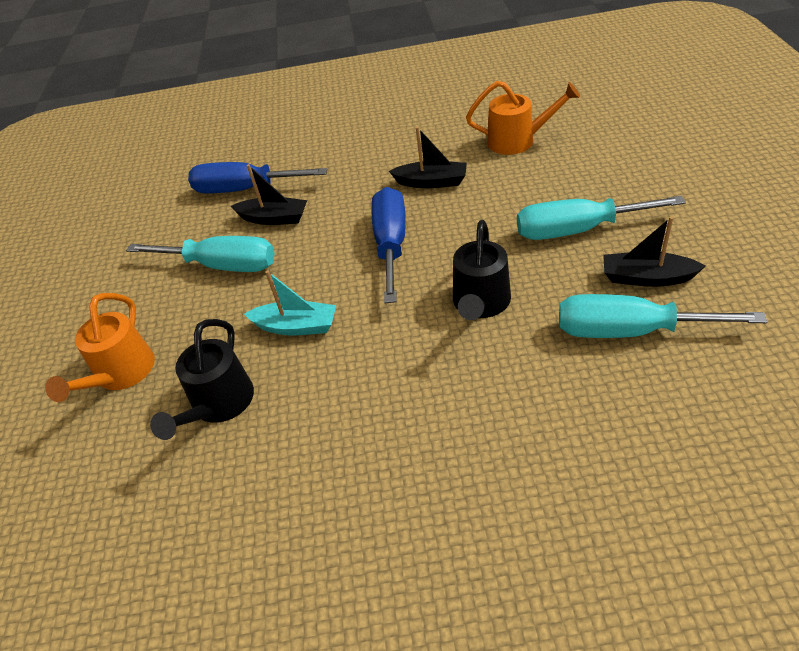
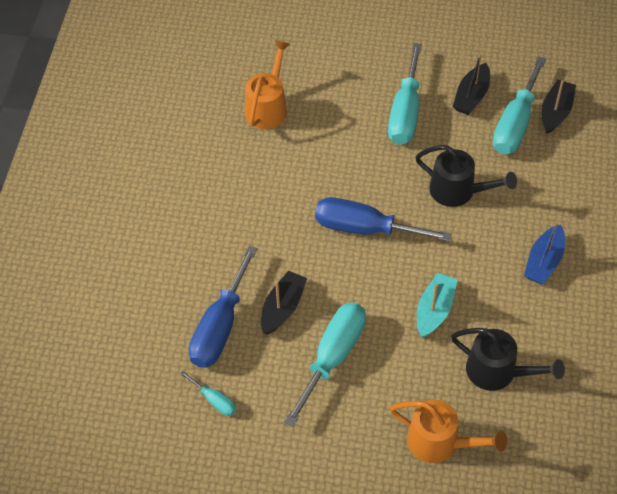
camera: 80 degrees left, 10 degrees up
black boat [389,127,467,188] -> black boat moved to [541,80,576,134]
none -> turquoise screwdriver [180,371,237,416]
none -> blue boat [524,221,565,284]

